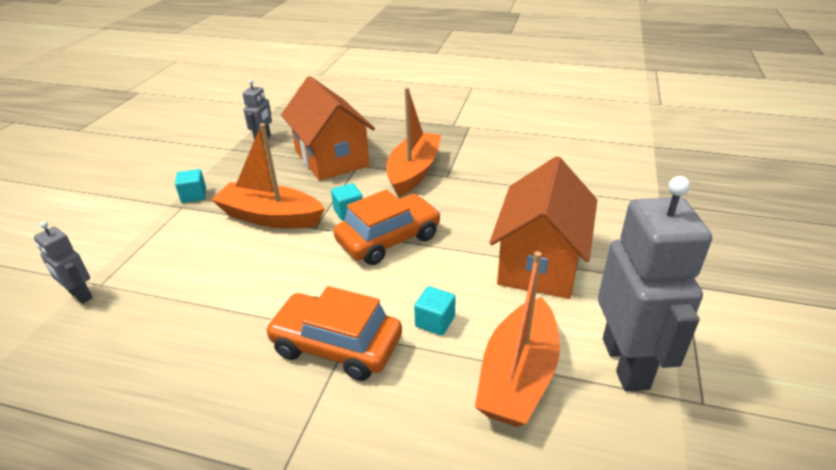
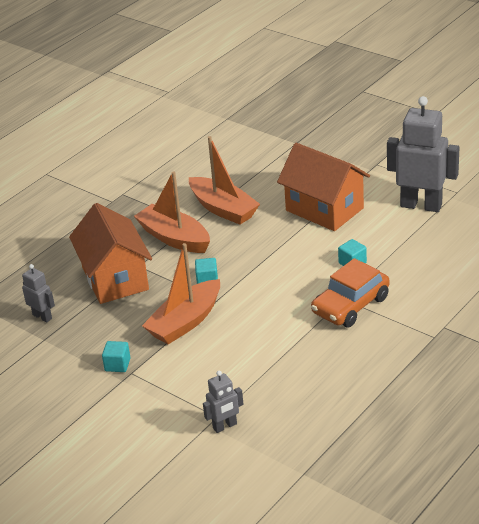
camera: 65 degrees left, 0 degrees up
orange house [281,76,375,181] -> orange house turned 75 degrees clockwise [69,203,152,304]
orange car [333,190,441,265] -> none
orange boat [475,251,560,427] -> orange boat moved to [189,136,260,225]

